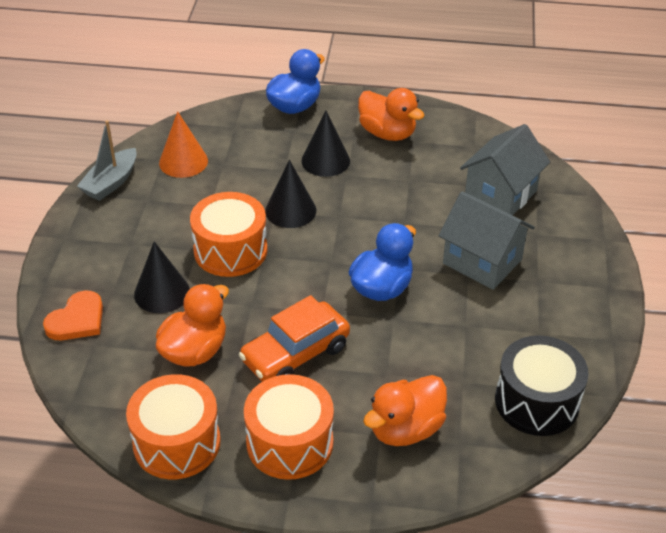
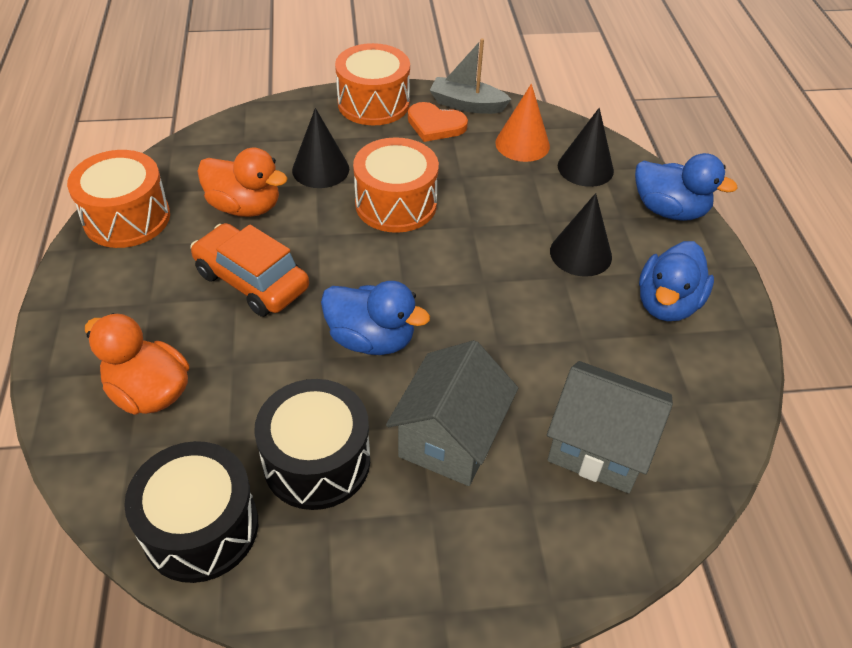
camera: 75 degrees right, 5 degrees up
orange heart [43,290,103,340] -> orange heart moved to [408,102,468,142]
orange drum [244,374,334,480] -> orange drum moved to [335,43,410,125]
black cone [265,160,316,228] -> black cone moved to [558,108,614,187]
orange duck [358,88,425,141] -> blue duck [639,241,714,321]
none -> black drum [254,379,370,510]

